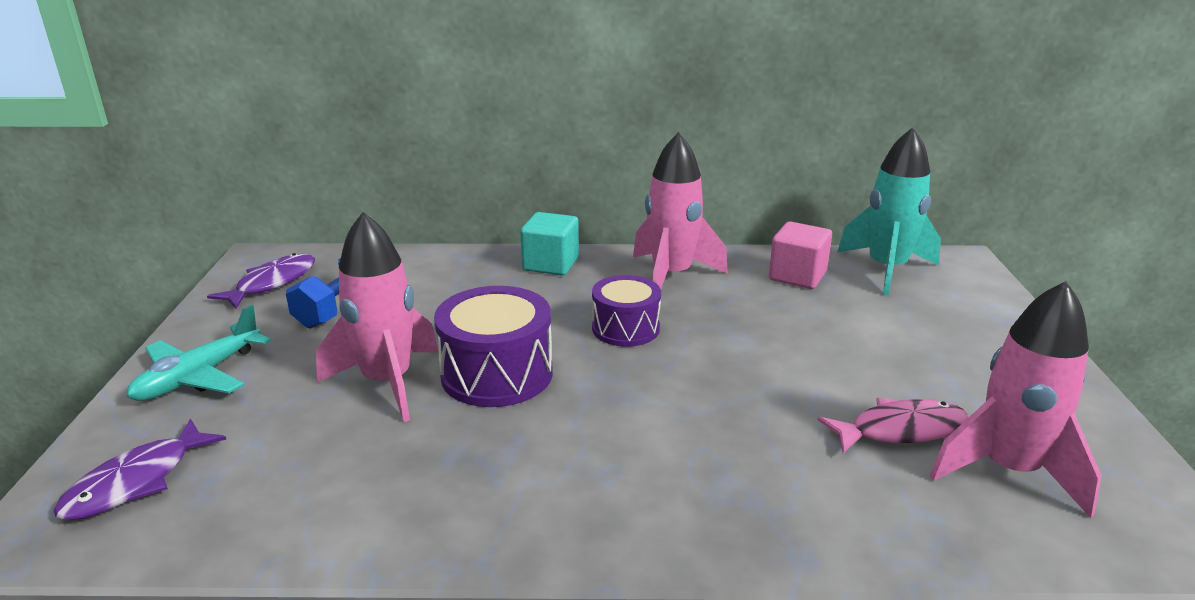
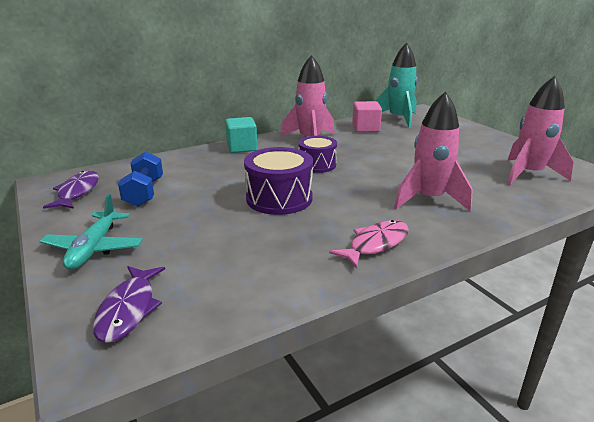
camera: 30 degrees left, 0 degrees up
pink rocket [316,212,438,422] -> pink rocket moved to [394,92,473,212]
pink fish [818,398,969,453] -> pink fish moved to [329,220,409,269]

